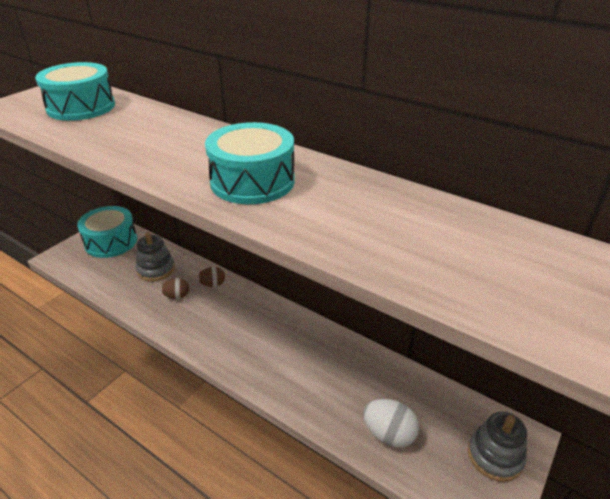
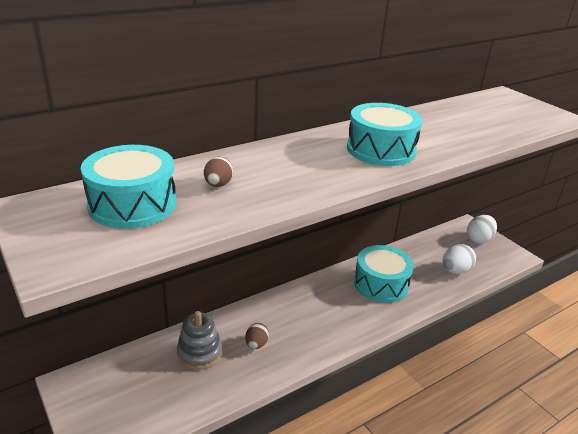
camera: 70 degrees left, 5 degrees down
turquoise drum [77,206,137,258] -> turquoise drum moved to [354,245,414,303]
brown egg [198,267,225,287] -> brown egg moved to [204,157,233,187]
grey stacking toy [468,412,527,482] -> white egg [467,215,497,244]

